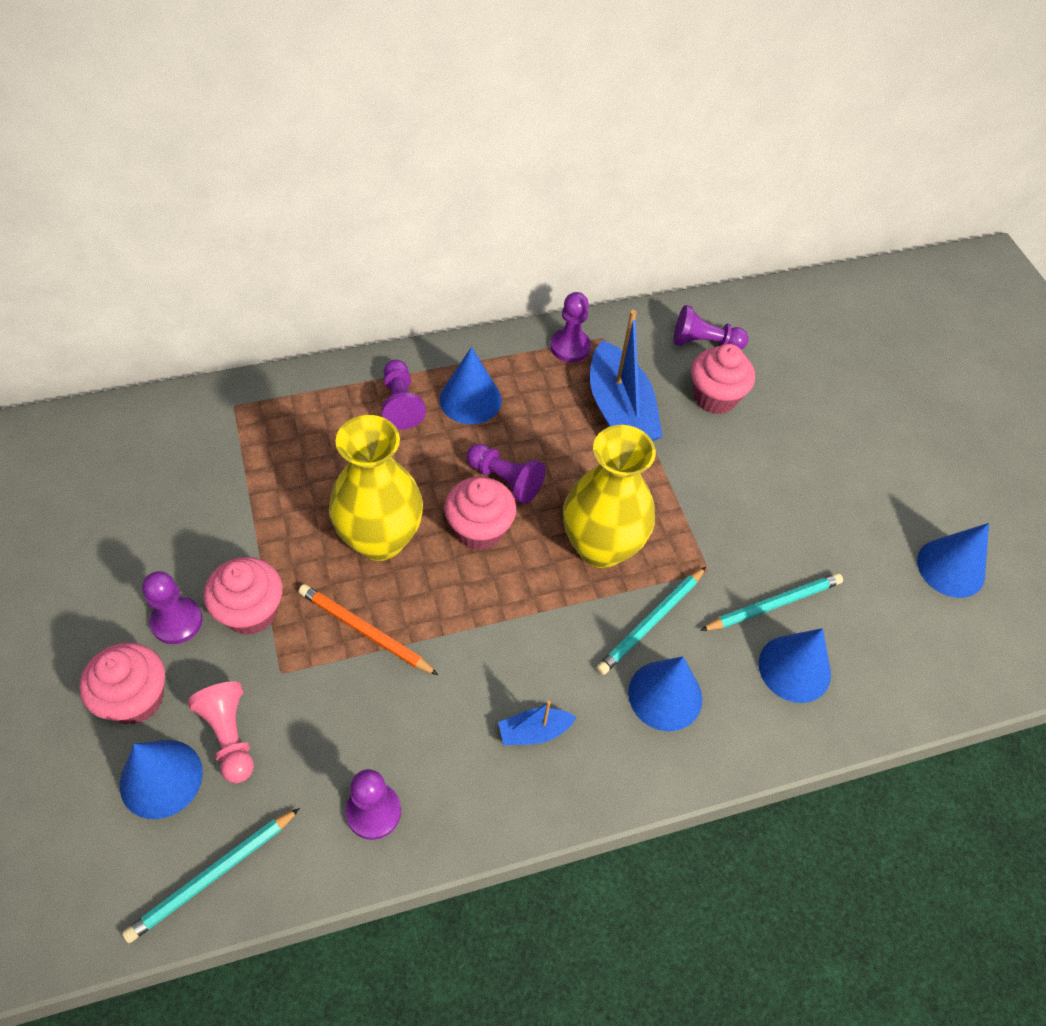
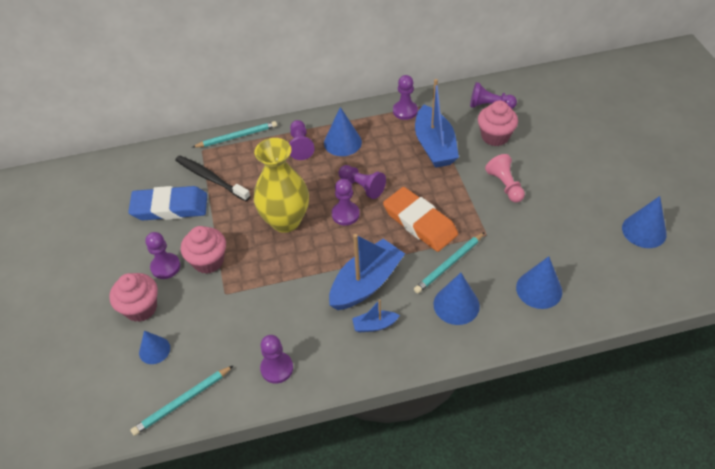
camera: 10 degrees right, 5 degrees down
blue cone [120,740,203,819] -> blue cone [139,331,170,364], size x0.66
pink pawn [188,681,254,783] -> pink pawn moved to [485,154,525,202]
orange pencil [298,584,438,675] -> none
pink cupcake [444,477,516,550] -> purple pawn [332,179,360,226]
yellow vase [563,425,656,568] -> orange eraser [383,187,458,252]
turquoise pencil [700,573,843,631] -> turquoise pencil moved to [192,121,277,148]
none -> blue eraser [128,186,207,220]
none -> black toothbrush [175,156,250,201]
none -> blue boat [329,234,405,310]

